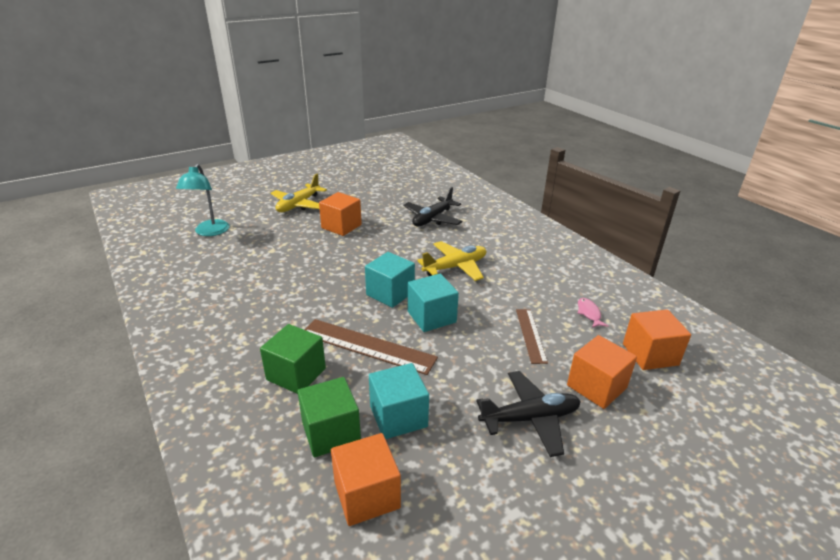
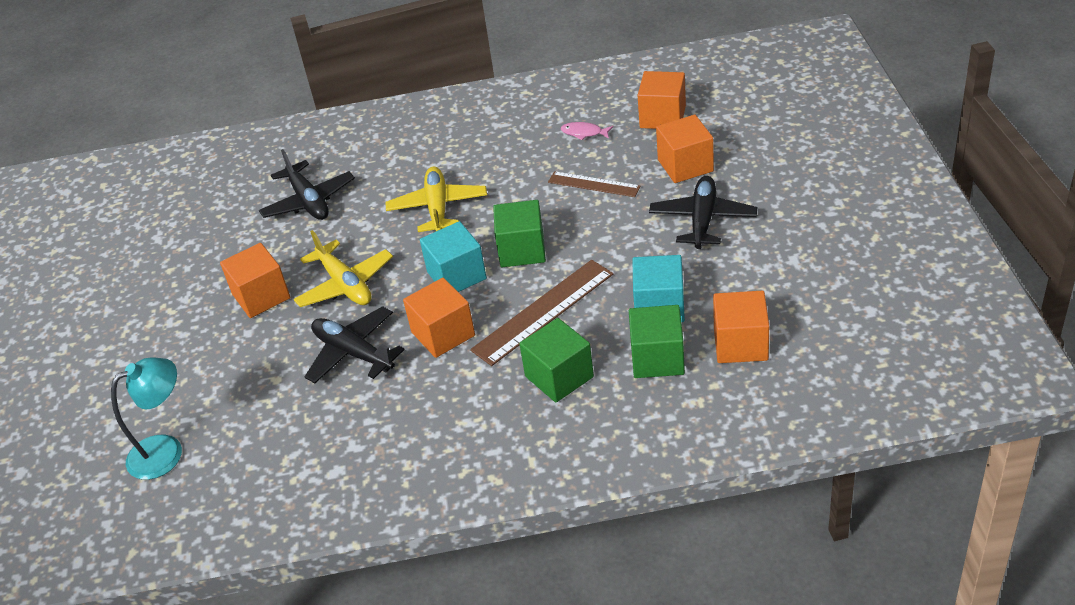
camera: 60 degrees left, 10 degrees up
turquoise lamp [176,164,230,236] -> turquoise lamp turned 60 degrees counterclockwise [111,357,182,480]
yellow plane [271,173,327,212] -> yellow plane moved to [294,230,393,307]
turquoise cube [408,274,459,332] -> green cube [493,200,546,267]
none -> black plane [305,306,405,383]
none -> orange cube [403,278,475,358]

